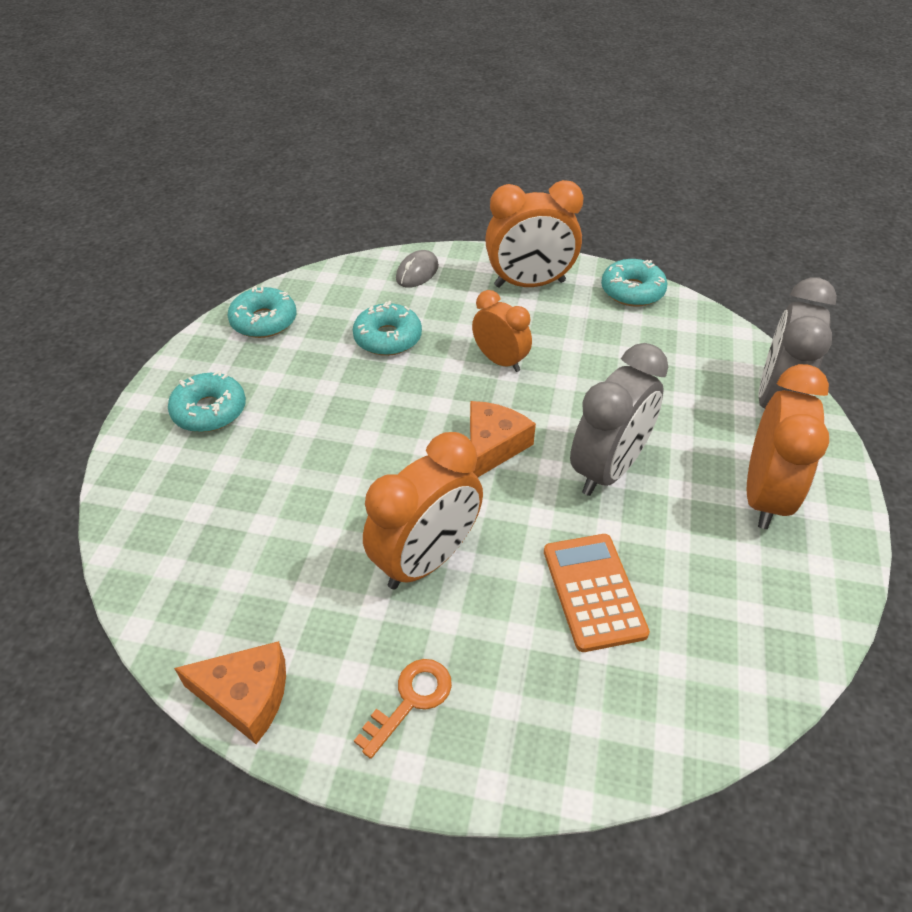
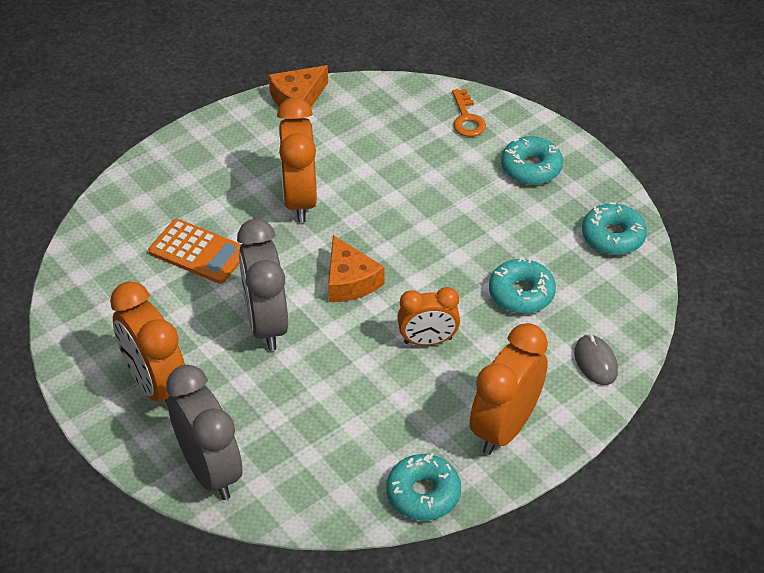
camera: 130 degrees right, 0 degrees up
orange key [354,659,452,759] -> orange key moved to [452,89,486,137]

